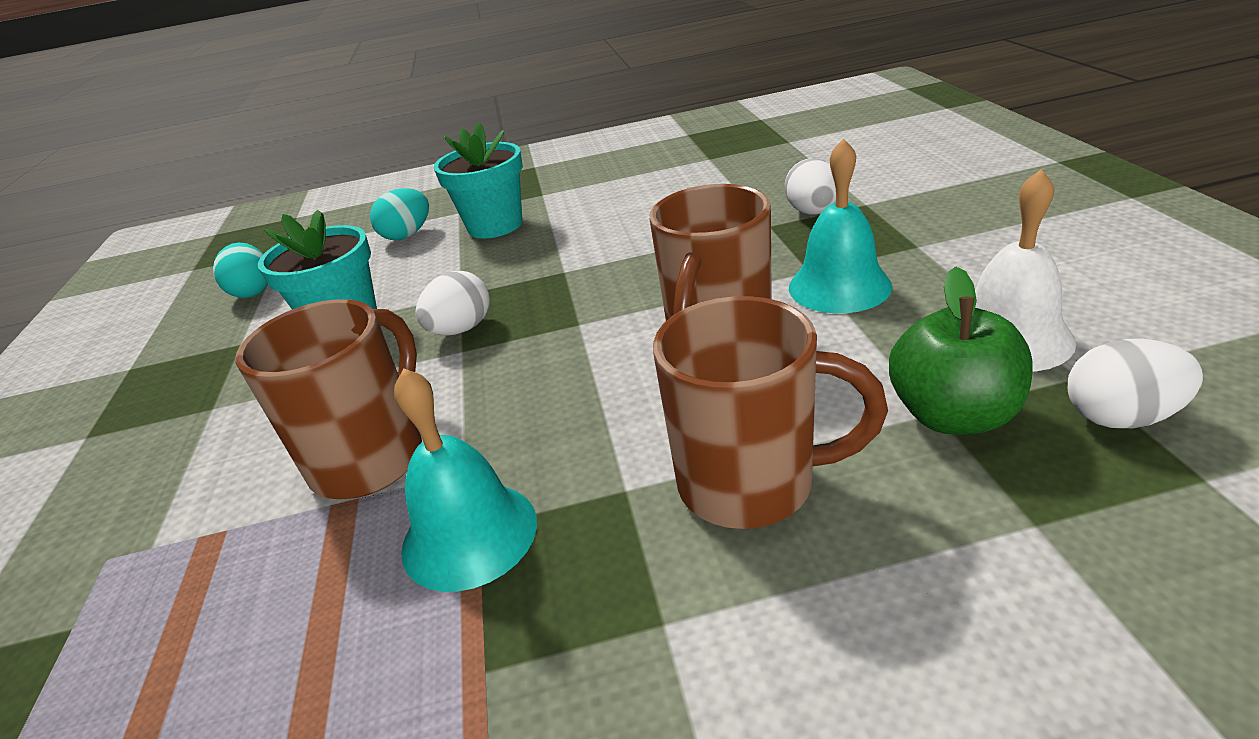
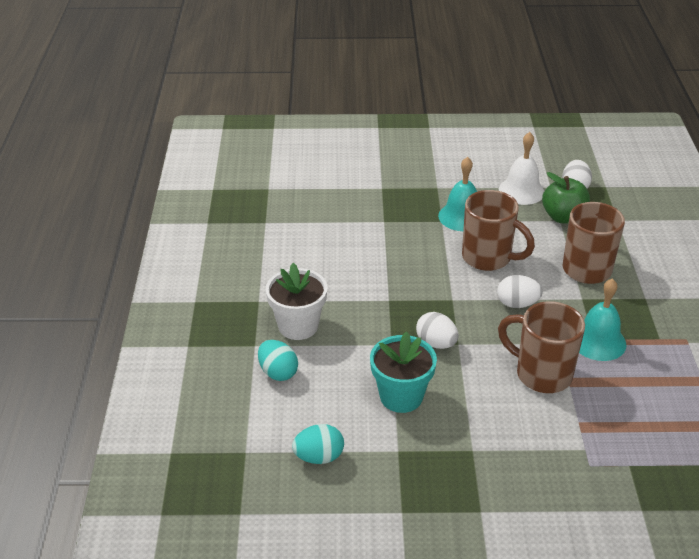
camera: 85 degrees left, 5 degrees up
turquoise flower pot [434,122,523,238] -> white flower pot [266,263,328,340]
white egg [785,158,836,215] -> white egg moved to [497,275,543,308]

